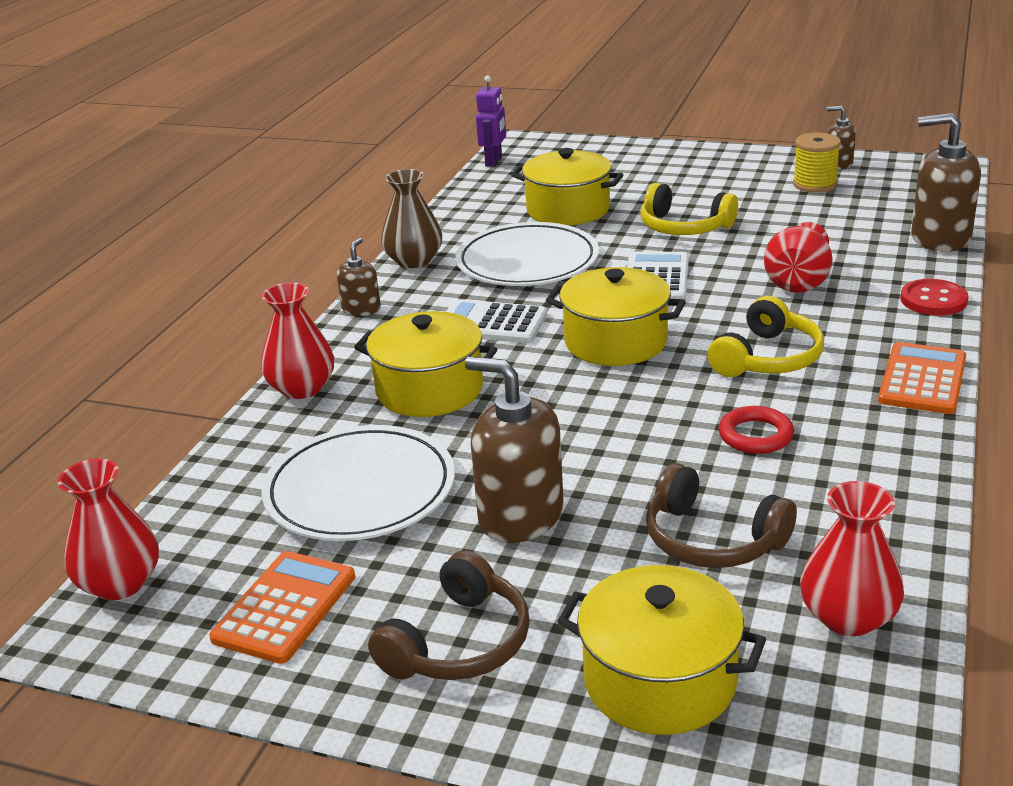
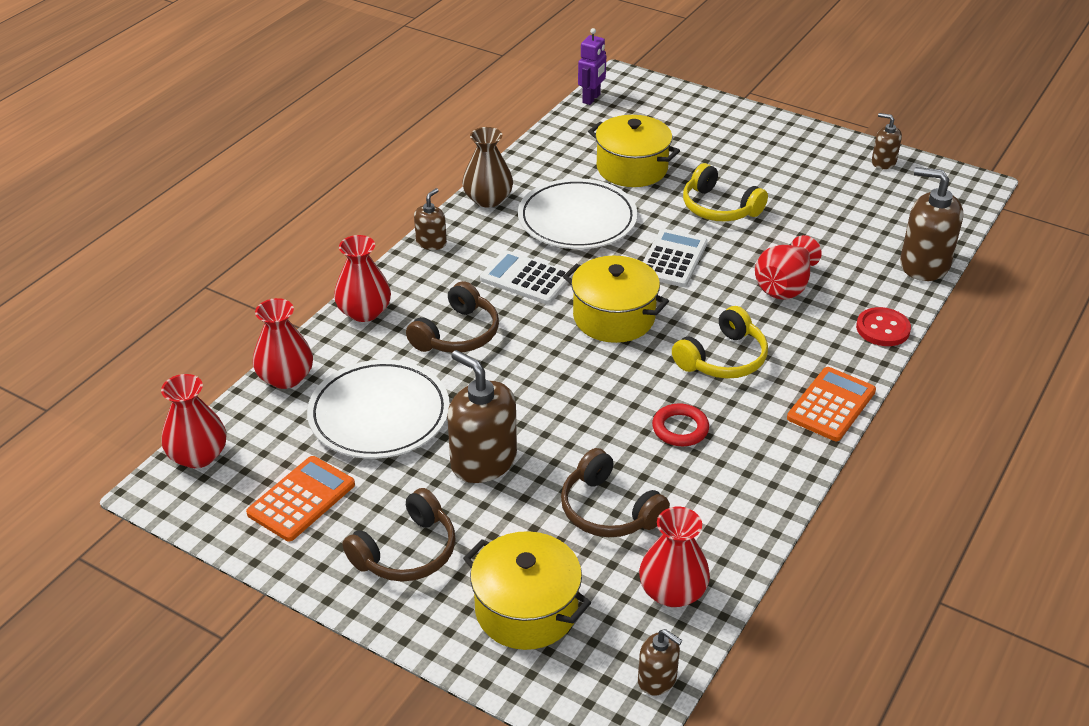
camera: 10 degrees right, 10 degrees up
yellow pot [354,311,497,417] -> brown headphones [406,281,499,353]
yellow spool [793,133,841,193] -> none
none -> red vase [253,298,313,389]
none -> brown soap dispenser [638,629,683,696]

